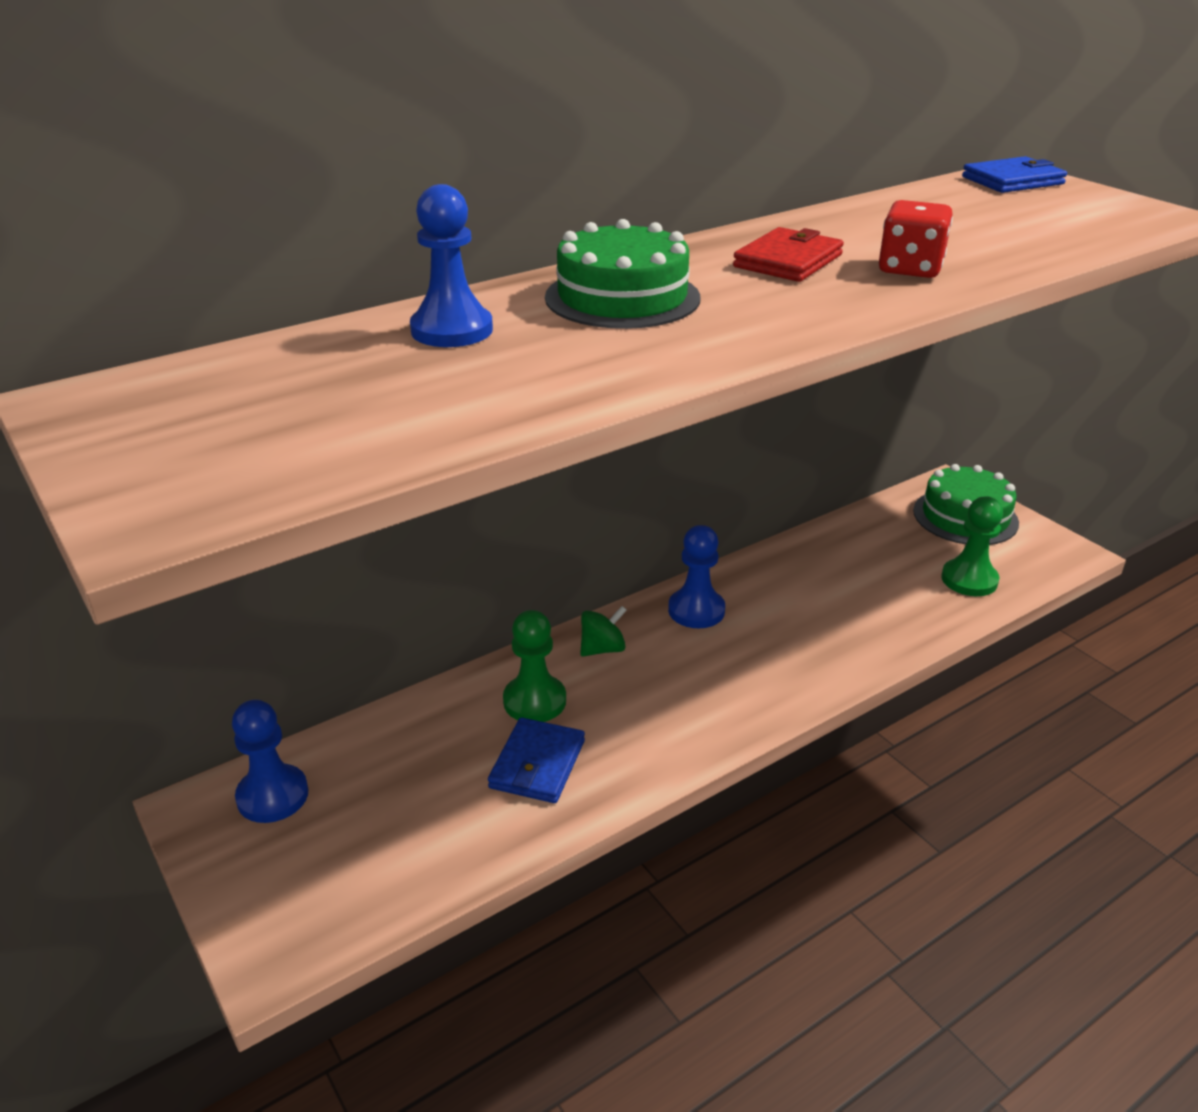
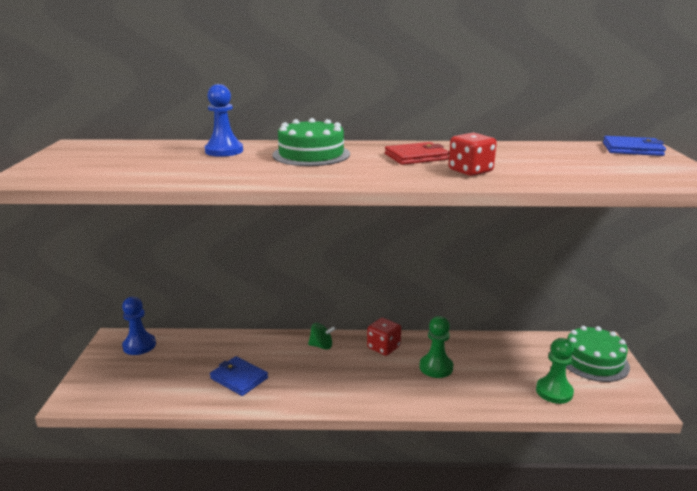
camera: 35 degrees right, 10 degrees down
blue wallet [488,717,585,803] -> blue wallet turned 75 degrees clockwise [210,356,268,396]
green pawn [503,610,566,722] -> green pawn moved to [420,316,453,378]
blue pawn [668,525,725,628] -> red dice [367,318,401,356]

